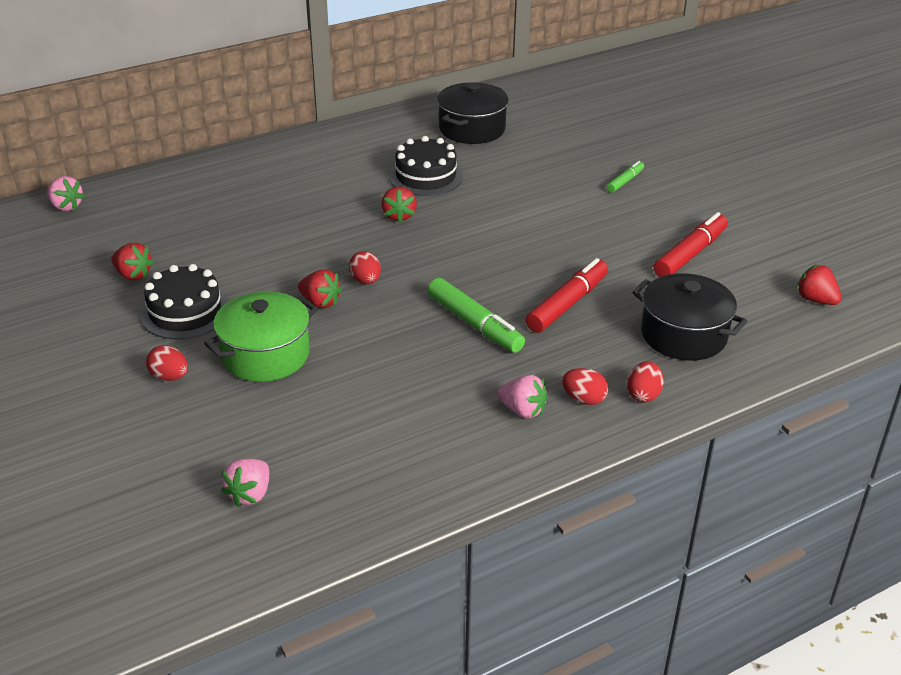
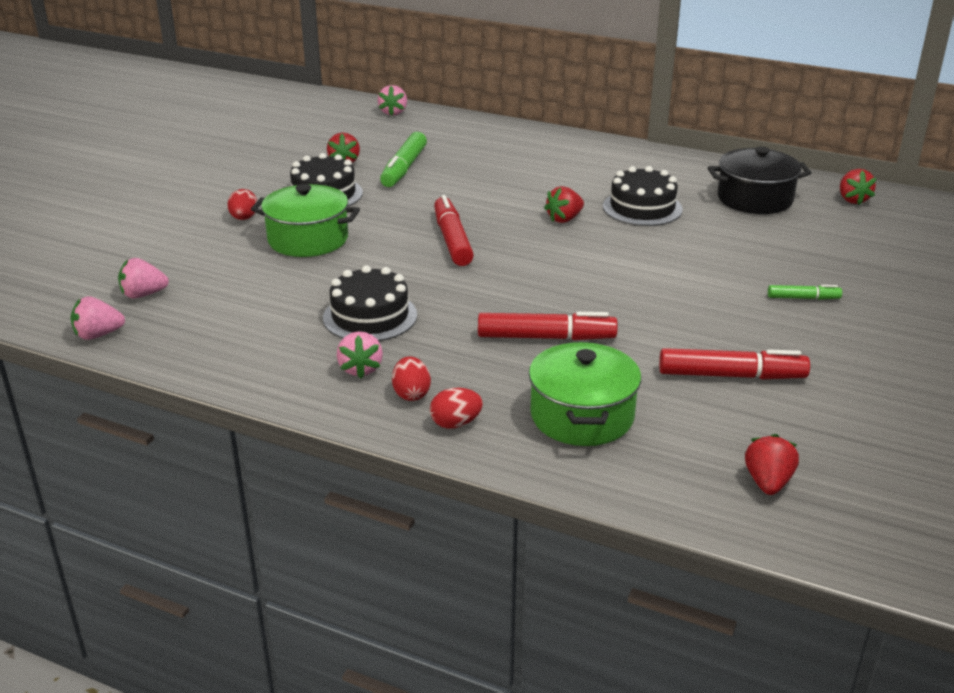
camera: 55 degrees right, 5 degrees down
red strawberry [298,269,342,308] -> red strawberry moved to [840,169,876,205]
red egg [349,251,381,285] -> red marker [434,195,474,266]
green marker [427,278,525,353] -> green marker moved to [380,132,427,187]
black pot [632,273,747,361] -> green pot [529,342,641,446]
none -> pink strawberry [71,296,125,340]
none -> black cake [323,265,417,341]

